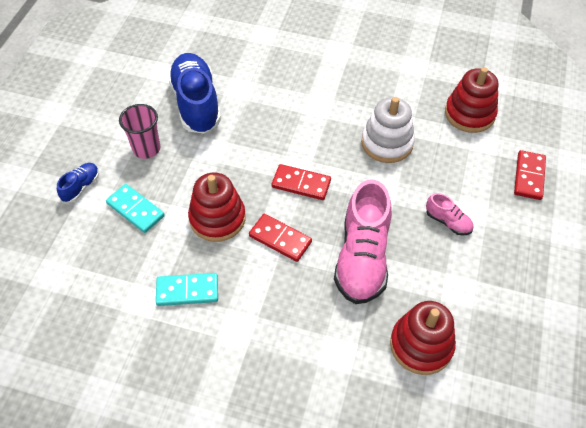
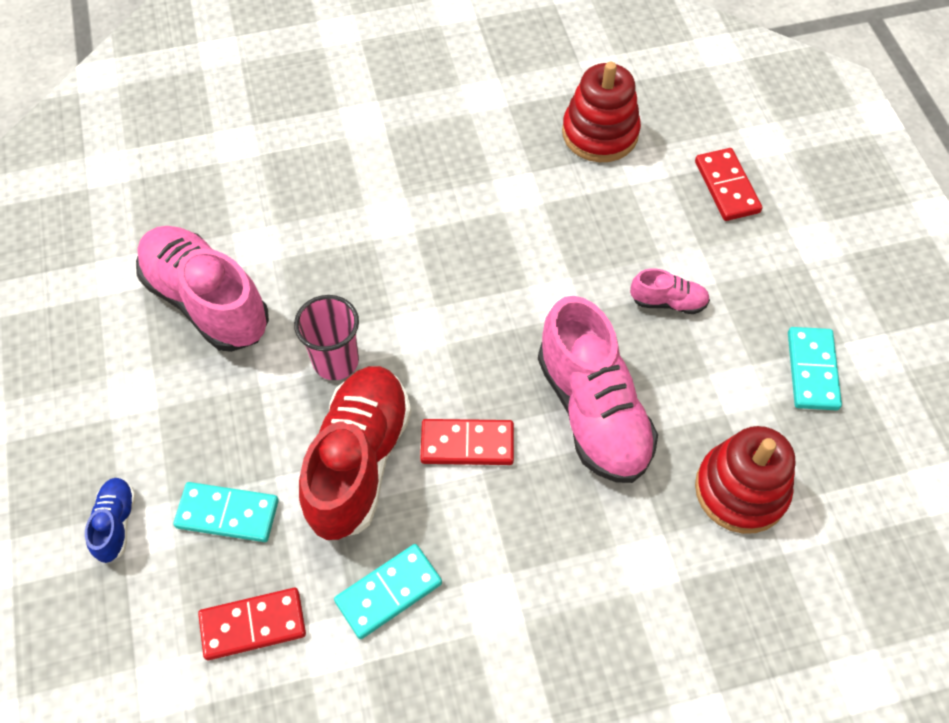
camera: 30 degrees left, 5 degrees up
pink cup [119,104,160,159] -> pink cup moved to [294,295,359,380]
blue shoe [168,53,221,134] -> pink shoe [136,226,269,352]
red stacking toy [188,172,246,242] -> red shoe [299,366,411,540]
red domino [272,164,331,200] -> red domino moved to [198,588,306,660]
white stacking toy [361,97,415,163] -> none
none -> turquoise domino [788,327,842,410]

